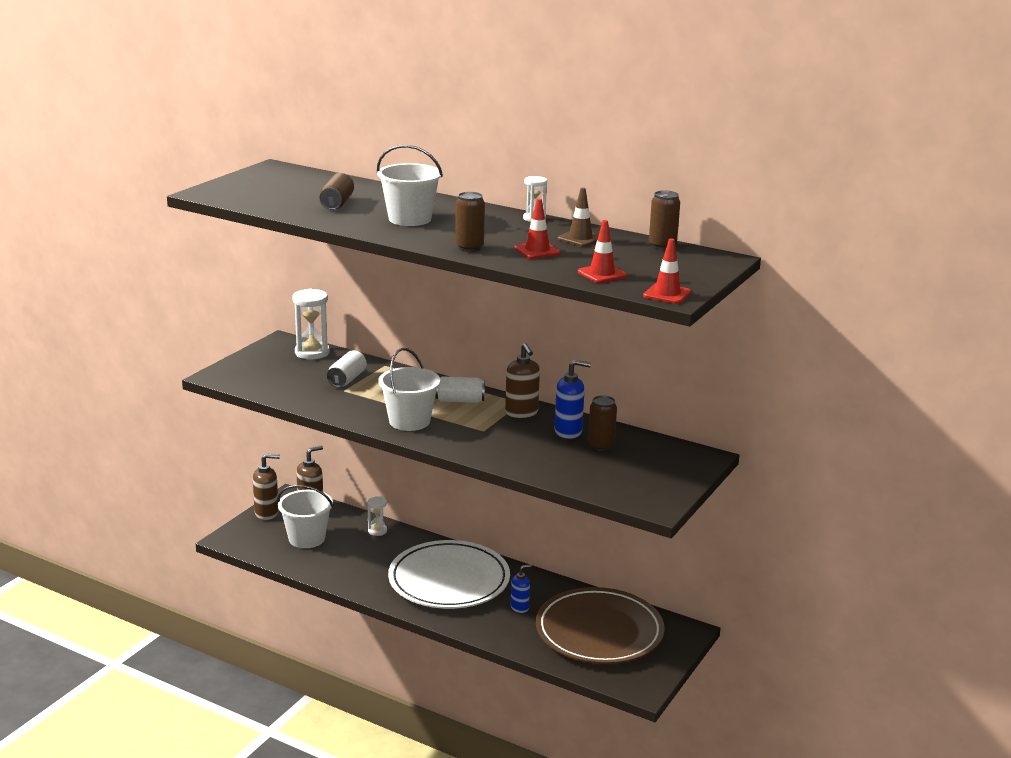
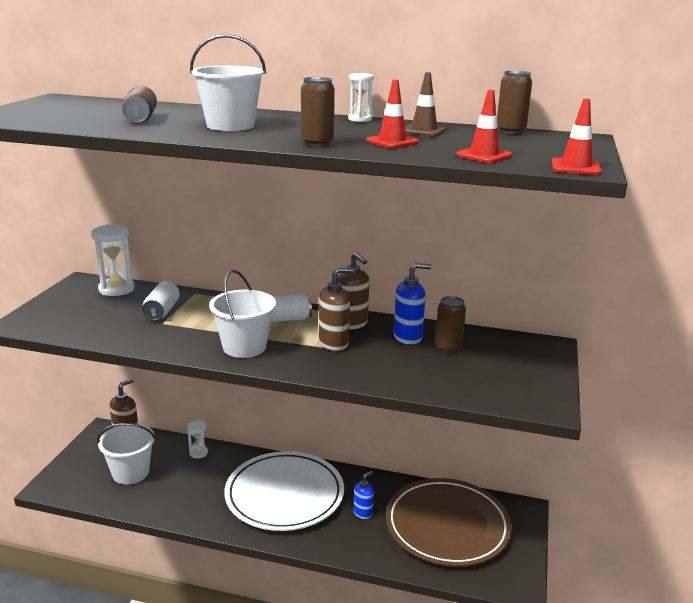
camera: 15 degrees left, 0 degrees up
brown soap dispenser [253,454,280,520] -> brown soap dispenser moved to [319,268,354,351]

